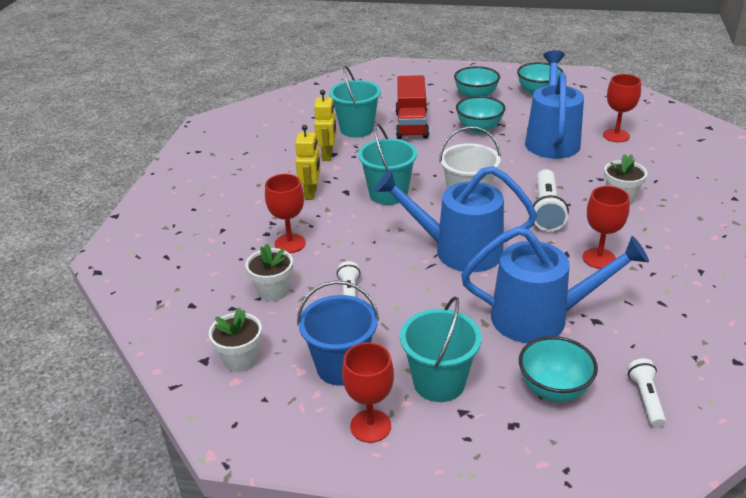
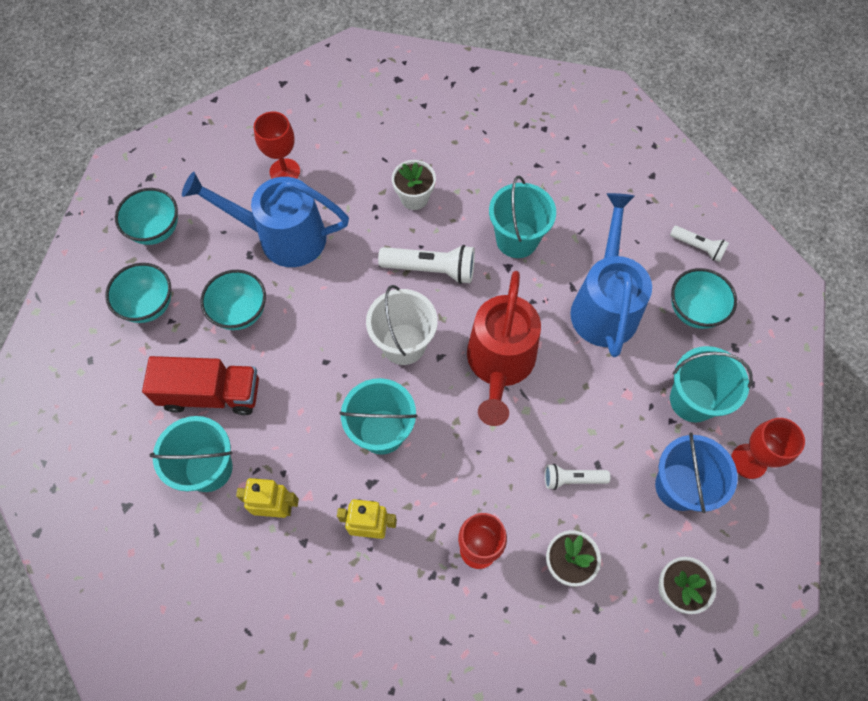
camera: 90 degrees left, 30 degrees up
blue watering can [375,166,537,272] -> red watering can [467,271,541,426]
red goblet [583,186,630,269] -> turquoise bucket [489,176,556,258]
white flashlight [627,358,666,427] -> white flashlight turned 150 degrees counterclockwise [670,226,729,262]

